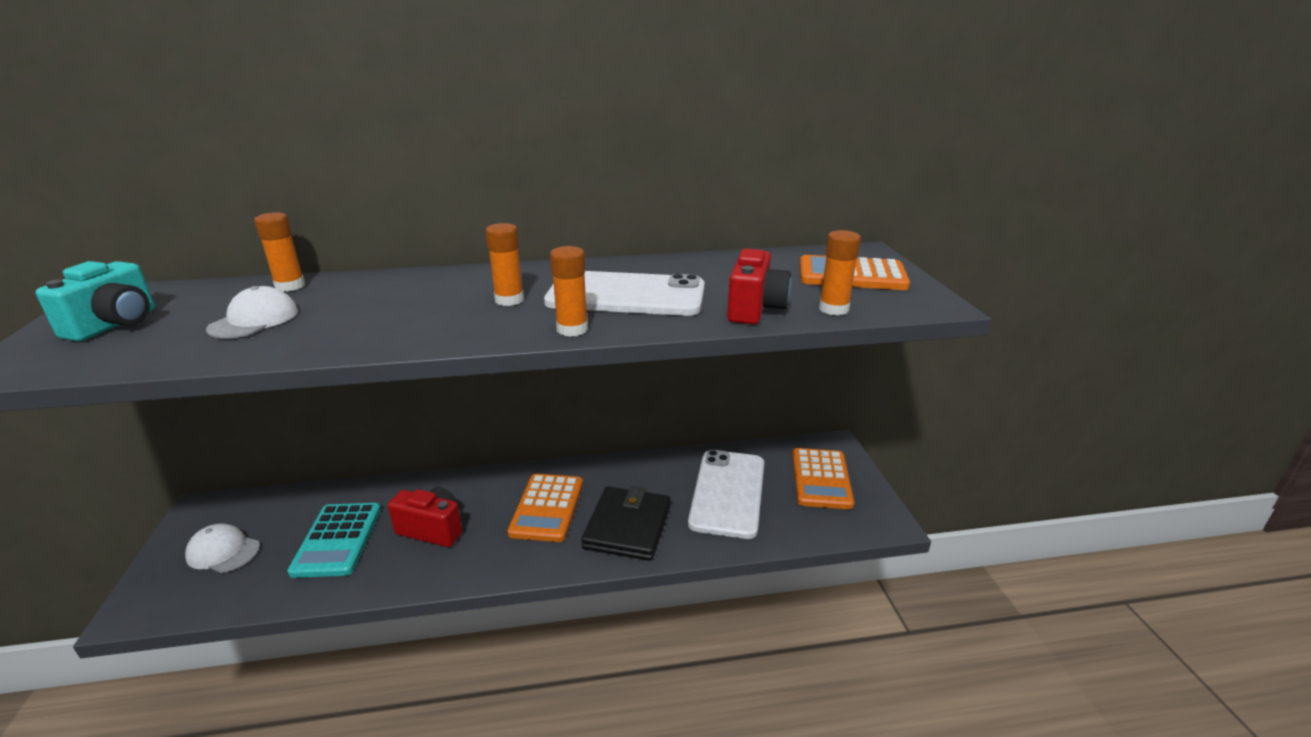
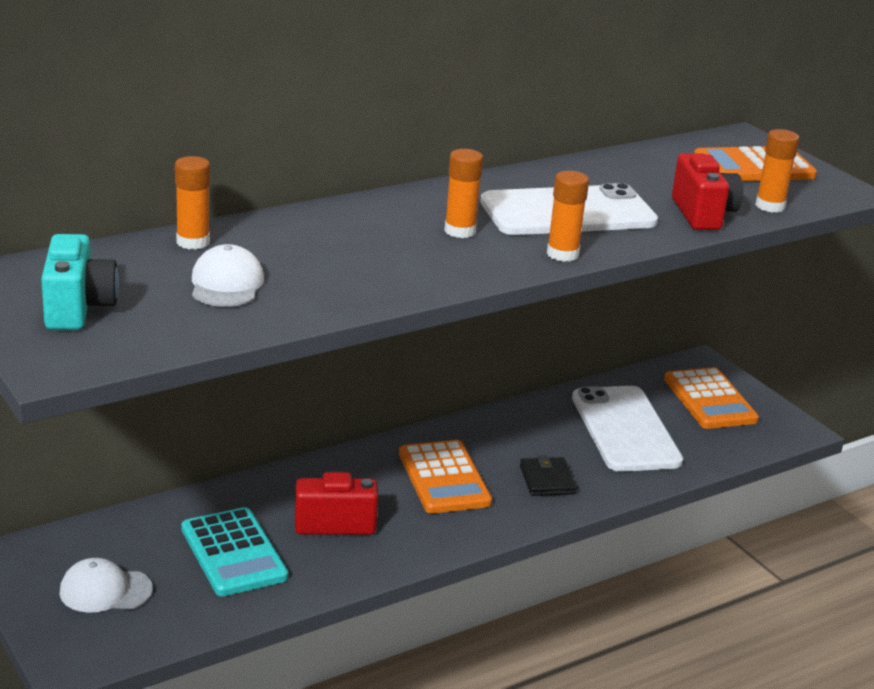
camera: 25 degrees left, 0 degrees up
black wallet [581,486,670,561] -> black wallet [520,455,577,496], size x0.57

